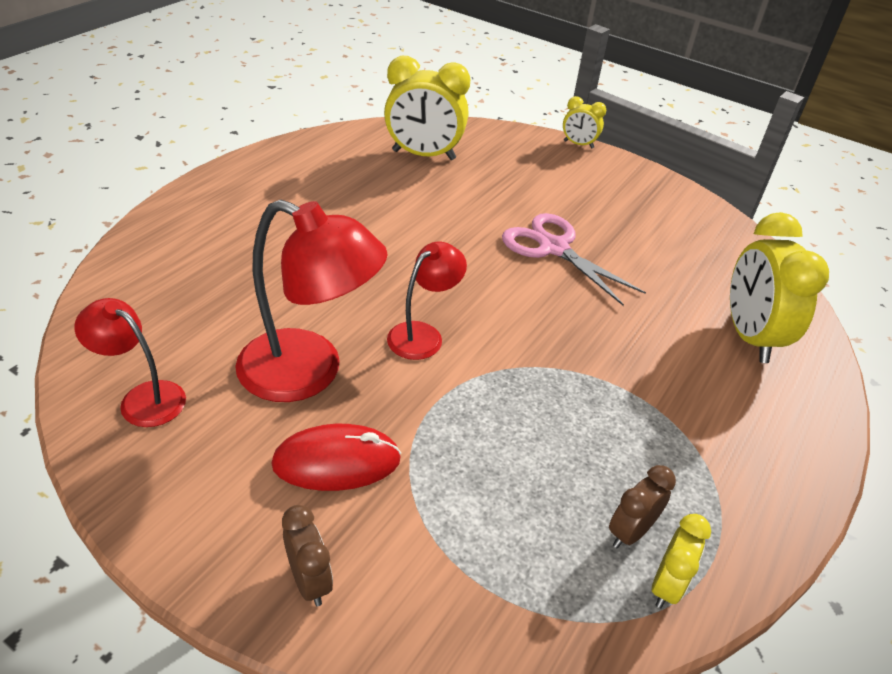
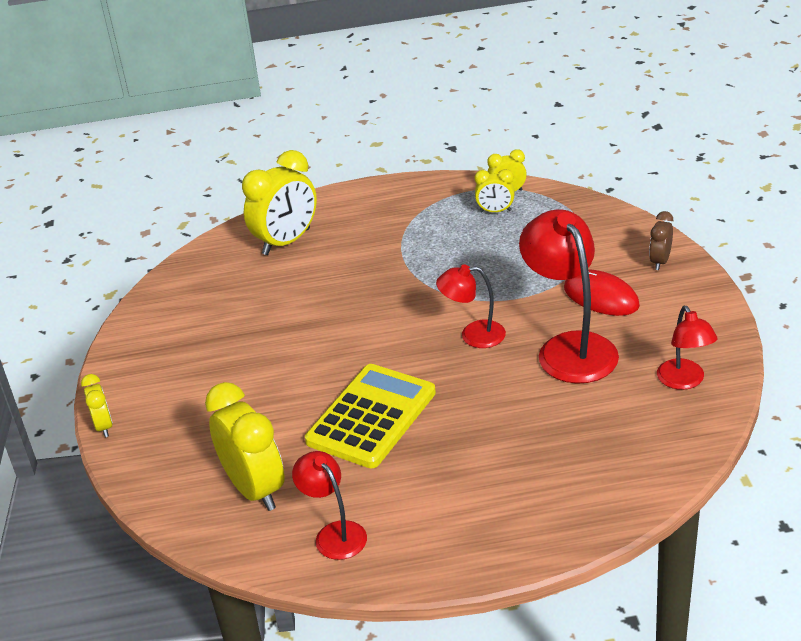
camera: 125 degrees left, 5 degrees down
pink scissors [502,213,646,306] -> none
brown clock [609,465,676,548] -> yellow clock [474,169,514,212]
none -> red lamp [292,451,367,560]
none -> yellow calculator [305,364,436,468]

